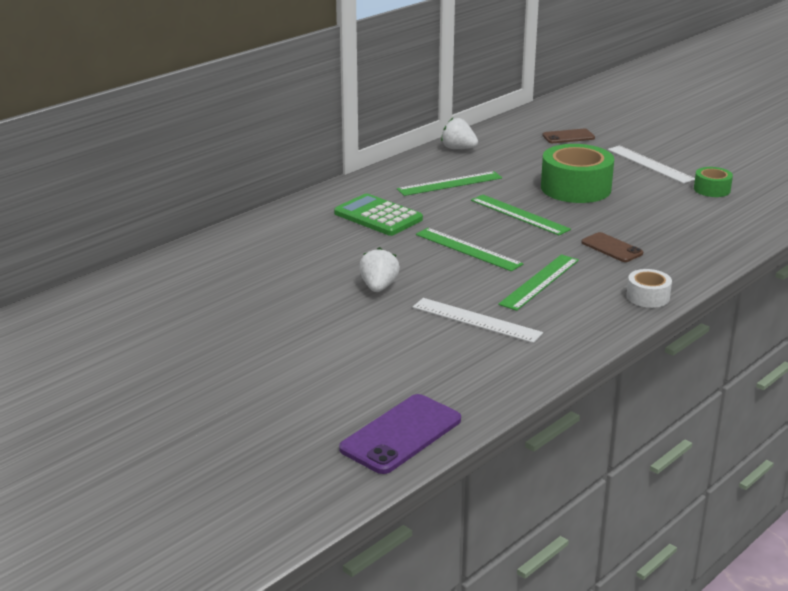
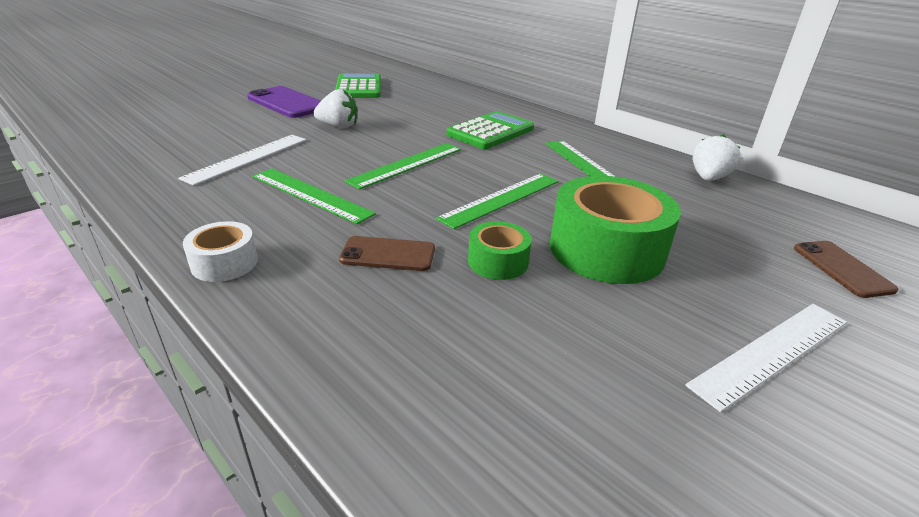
camera: 90 degrees right, 5 degrees up
purple phone [339,394,461,474] -> purple phone moved to [247,86,321,118]
brown phone [581,232,643,262] -> brown phone turned 45 degrees clockwise [339,236,435,271]
green tape [694,167,733,197] -> green tape moved to [468,221,532,280]
none -> green calculator [335,73,381,98]

